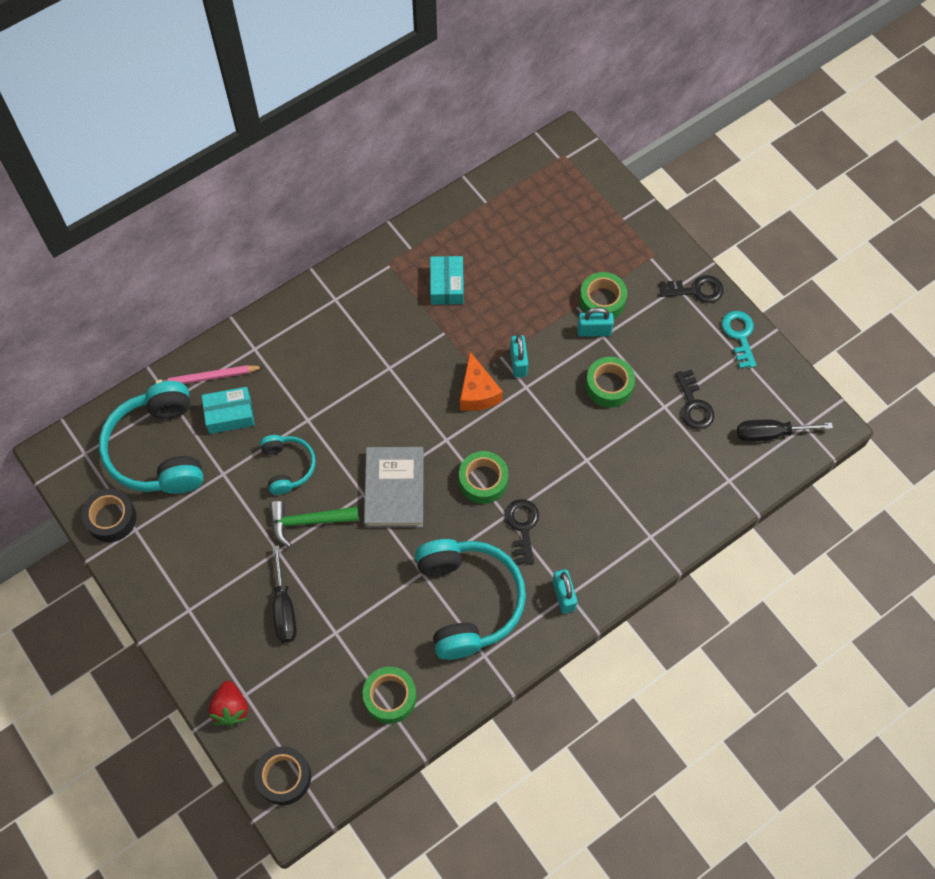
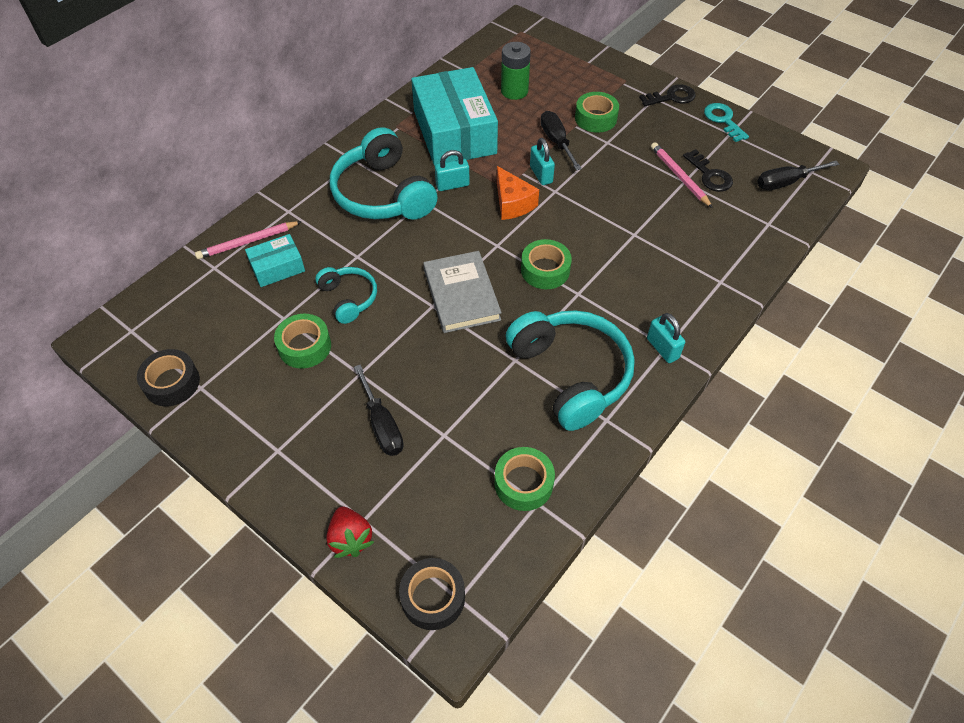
camera: 15 degrees left, 10 degrees down
turquoise headphones [99,381,204,494] -> turquoise headphones moved to [330,127,438,220]
green hammer [270,501,359,548] -> none
turquoise box [430,256,464,305] -> turquoise box [411,67,498,166], size x2.11
black key [505,499,539,564] -> none
turquoise padlock [577,307,614,337] -> turquoise padlock moved to [435,150,470,191]
green tape [585,357,635,408] -> green tape moved to [274,314,331,369]
none -> green battery [501,42,531,100]
none -> black screwdriver [540,111,582,170]
none -> pink pencil [651,142,713,208]

